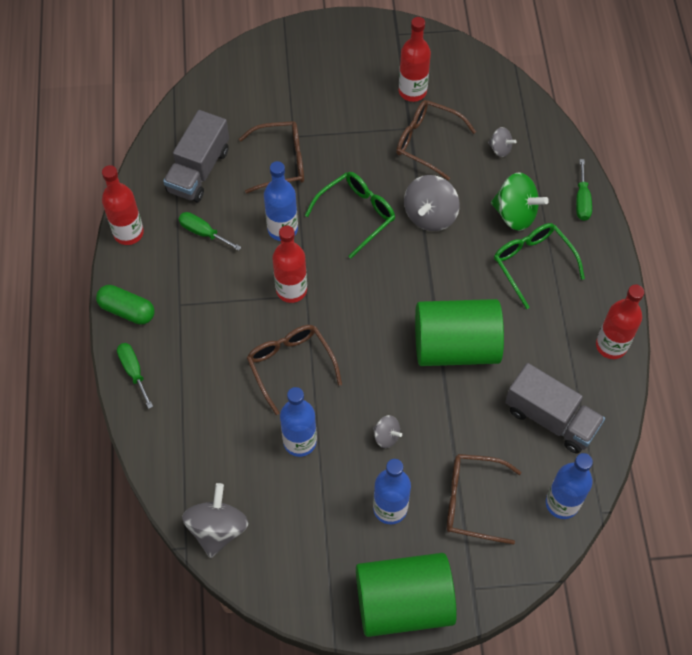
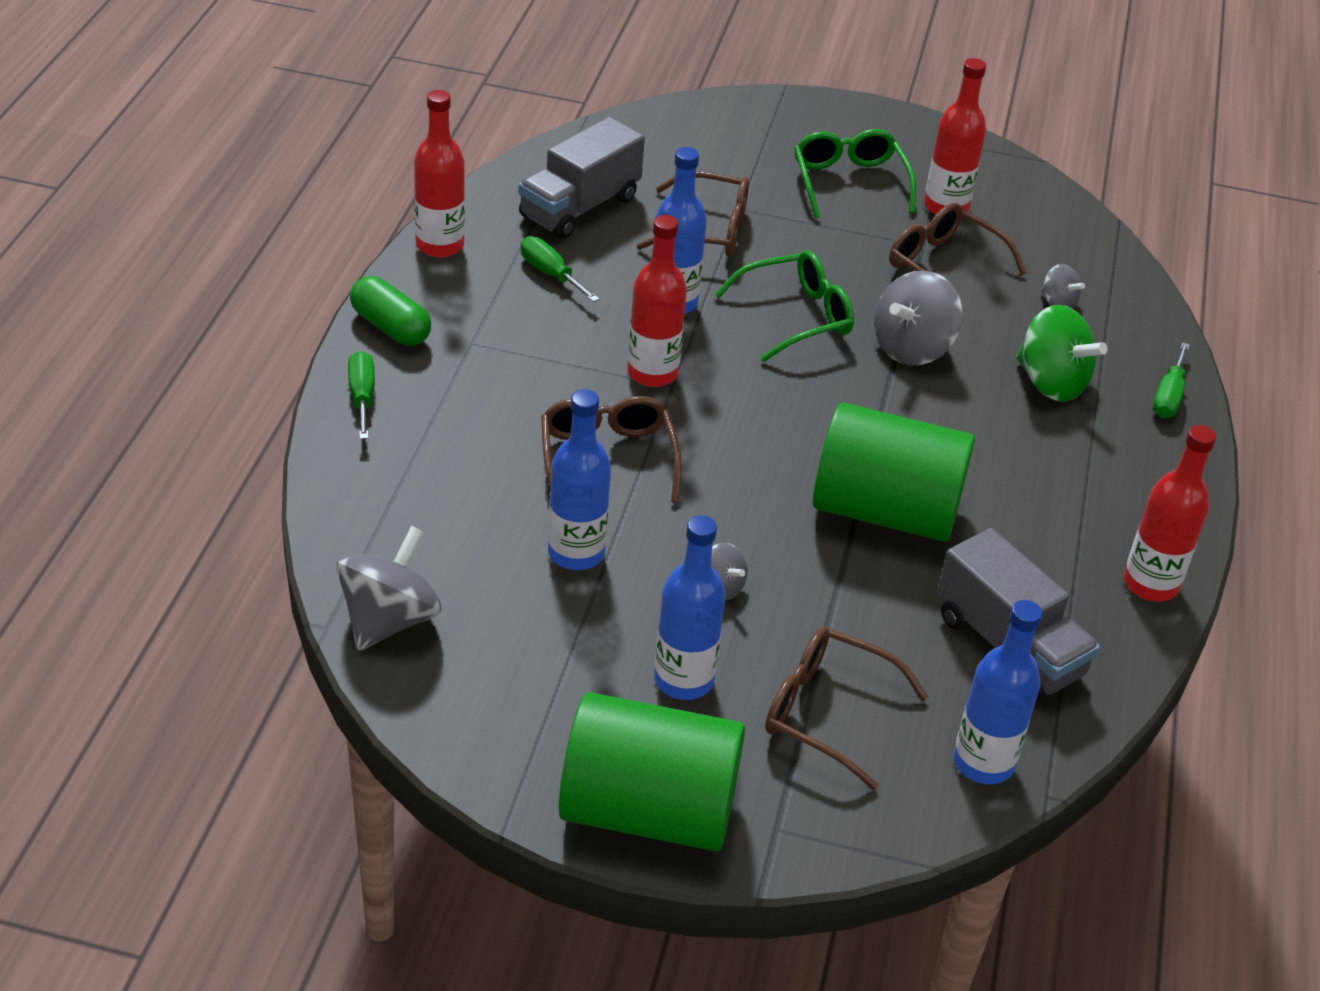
camera: 15 degrees right, 20 degrees down
green glasses [494,223,585,309] -> green glasses moved to [794,129,916,219]

